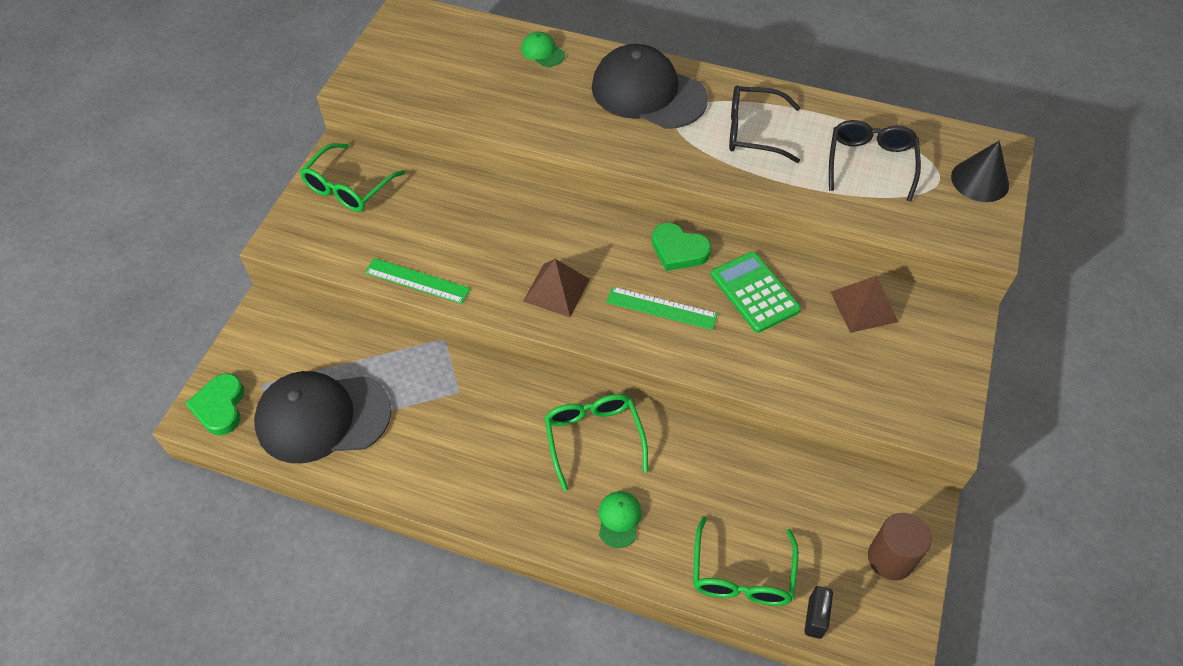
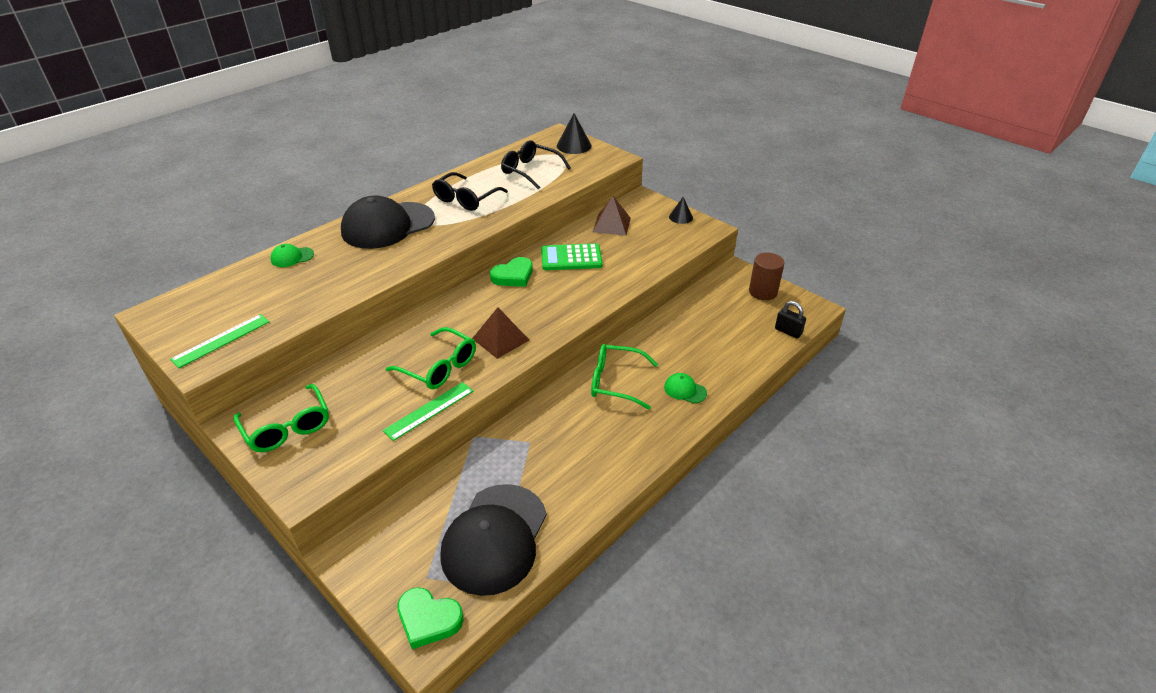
camera: 65 degrees left, 15 degrees down
green ruler [606,287,718,330] -> green ruler moved to [170,314,270,368]
green glasses [693,516,798,606] -> green glasses moved to [385,327,476,389]
none -> black cone [669,197,693,224]

